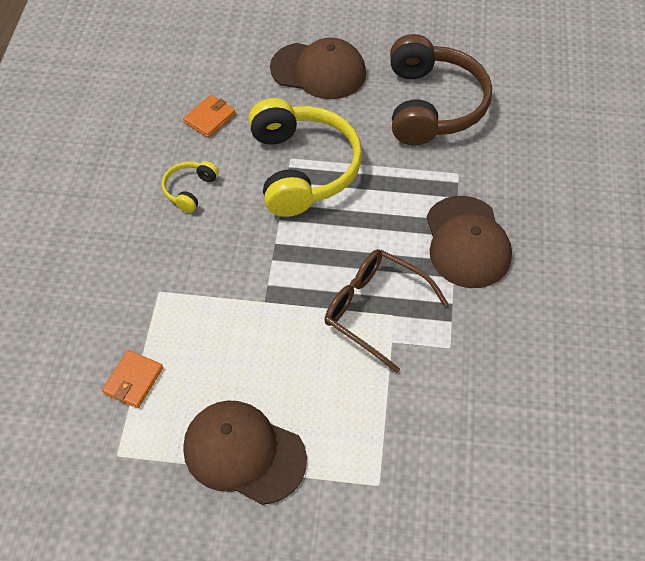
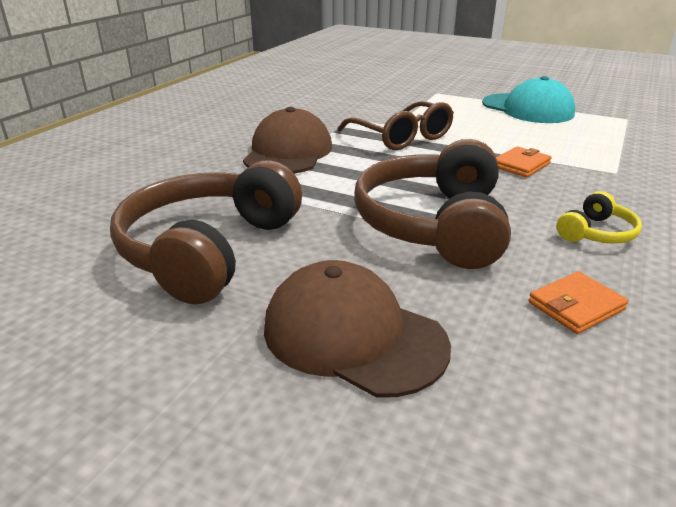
camera: 160 degrees left, 25 degrees down
orange wallet [102,350,163,408] -> orange wallet moved to [496,146,552,177]
brown cap [183,400,307,505] -> turquoise cap [482,76,575,123]
yellow headphones [249,98,362,217] -> brown headphones [355,139,511,269]

